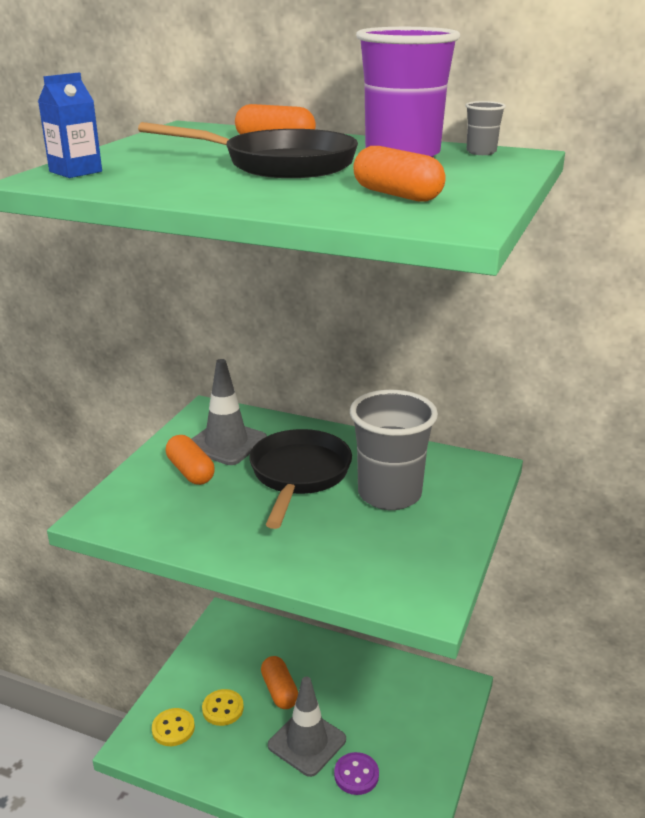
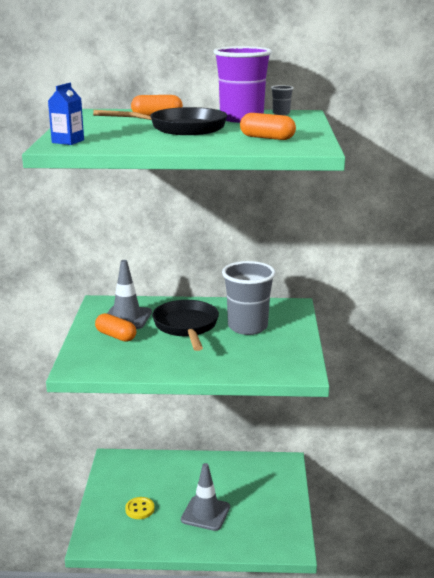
camera: 20 degrees left, 5 degrees down
yellow button [152,708,195,746] -> none
orange capsule [261,656,298,709] -> none
purple button [334,752,379,795] -> none

